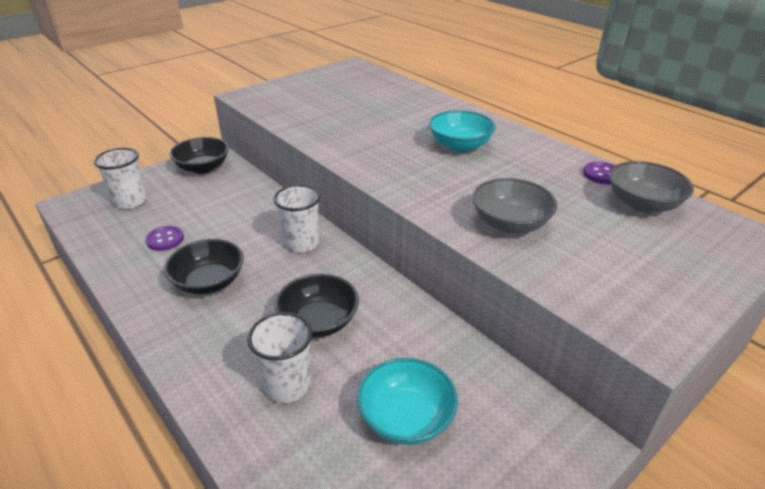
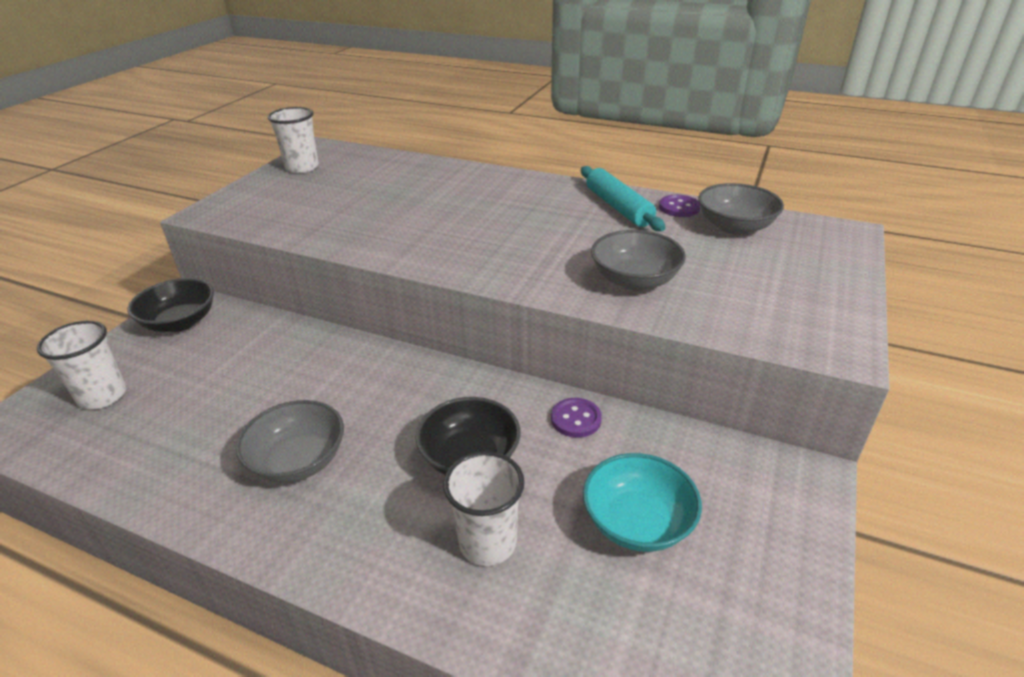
camera: 25 degrees left, 0 degrees up
purple button [145,226,184,251] -> purple button moved to [551,398,602,438]
black bowl [164,239,244,294] -> grey bowl [236,400,344,483]
white cup [273,185,320,252] -> white cup moved to [268,107,319,173]
turquoise bowl [429,110,496,152] -> none
none -> turquoise rolling pin [581,166,666,231]

